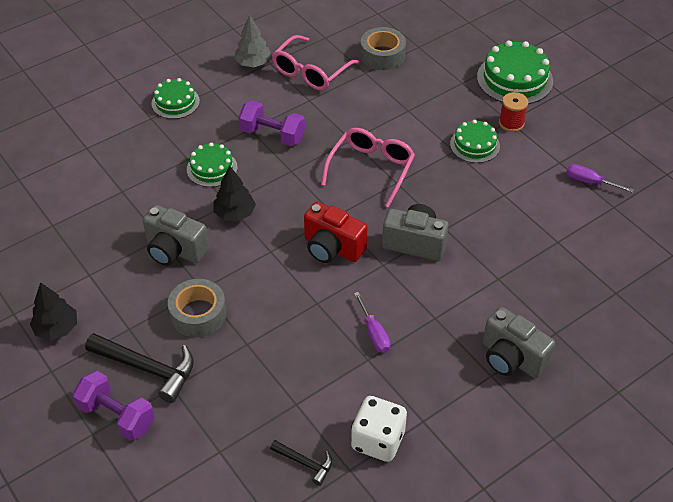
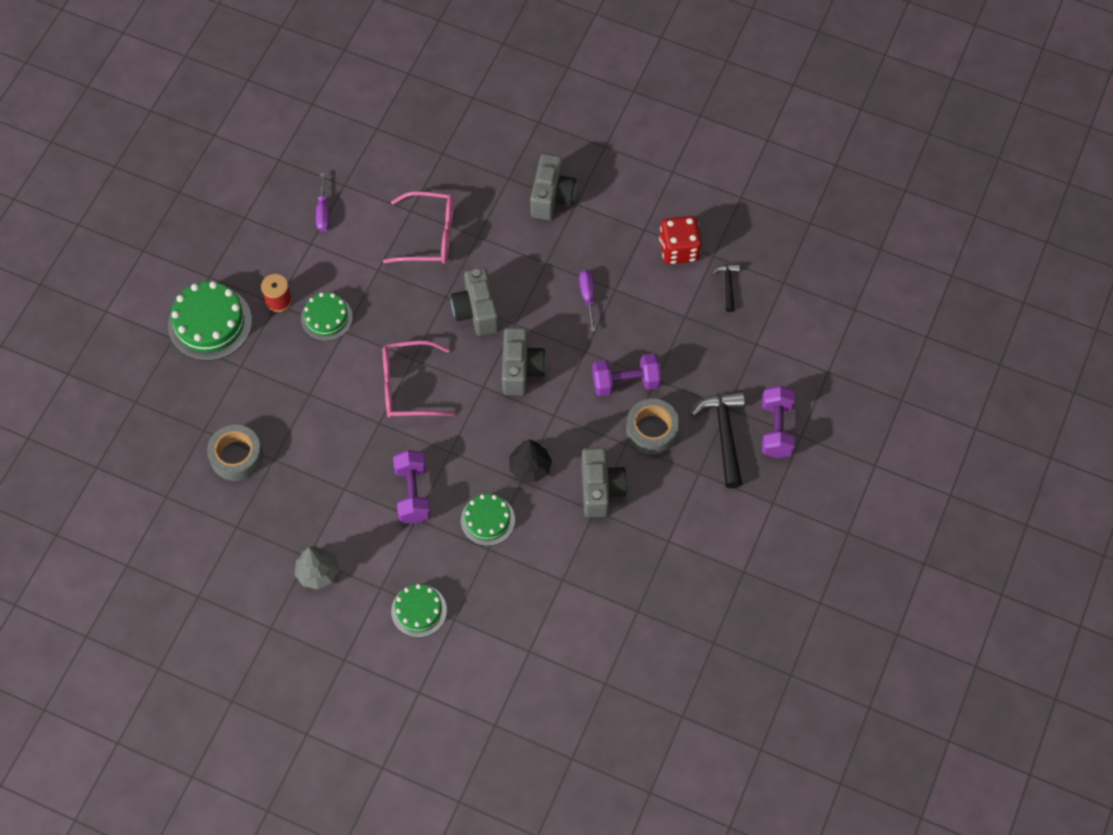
camera: 120 degrees left, 15 degrees up
black tree [30,282,77,340] -> none
pink glasses [272,35,360,91] -> pink glasses moved to [383,191,454,263]
red camera [304,202,367,263] -> grey camera [502,327,546,396]
white dice [351,396,407,462] -> red dice [659,216,702,265]
purple screwdriver [354,292,391,353] -> purple screwdriver turned 45 degrees counterclockwise [579,270,596,332]
none -> purple dumbbell [592,353,661,396]

